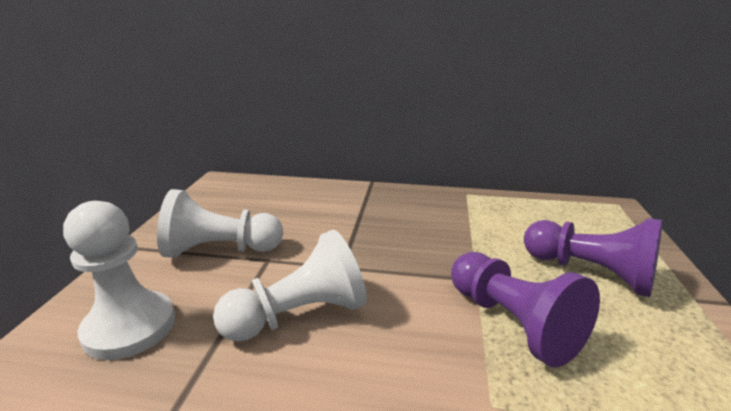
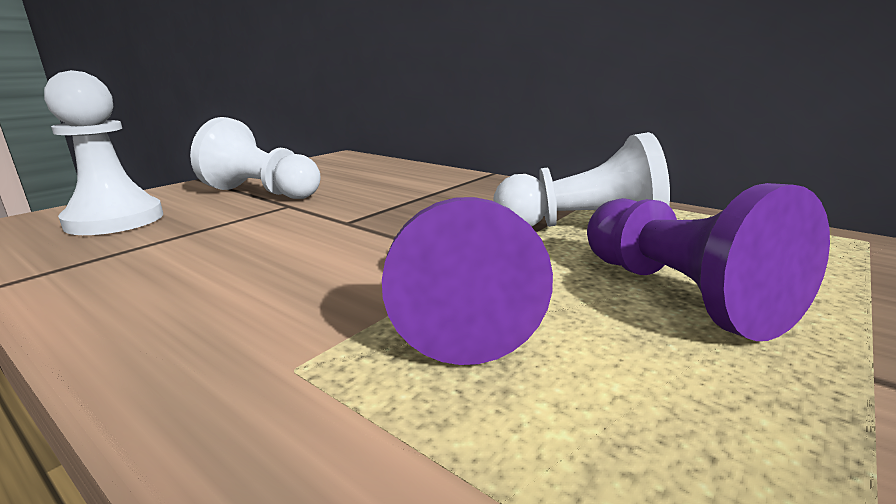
camera: 30 degrees right, 5 degrees down
white pawn [213,230,367,342] -> white pawn moved to [493,132,670,227]

